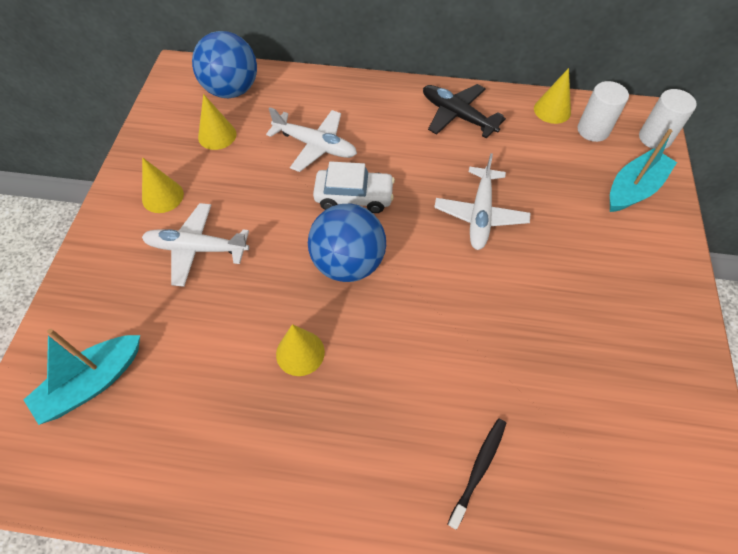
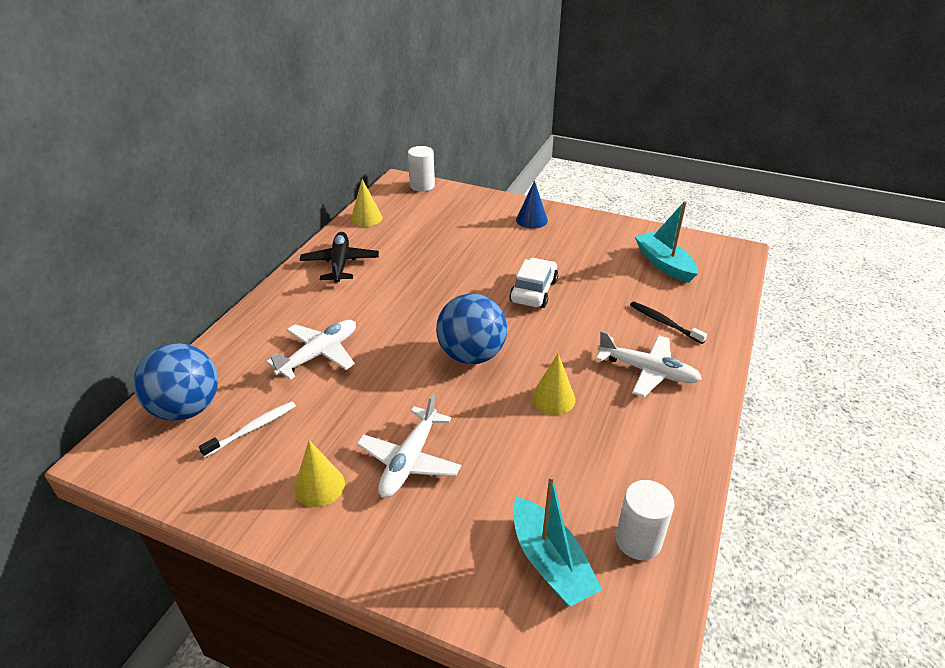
camera: 75 degrees left, 20 degrees down
yellow cone [198,94,237,150] -> white toothbrush [199,401,296,457]
white car [313,161,395,213] -> white car moved to [509,258,558,308]
black plane [423,84,506,138] -> black plane turned 120 degrees clockwise [300,232,379,283]
white plane [434,153,531,250] -> white plane moved to [596,331,702,397]
white cylinder [577,81,629,142] -> white cylinder moved to [616,480,674,560]
turquoise boat [610,129,677,212] -> turquoise boat moved to [635,201,698,283]
none -> blue cone [516,180,548,229]

